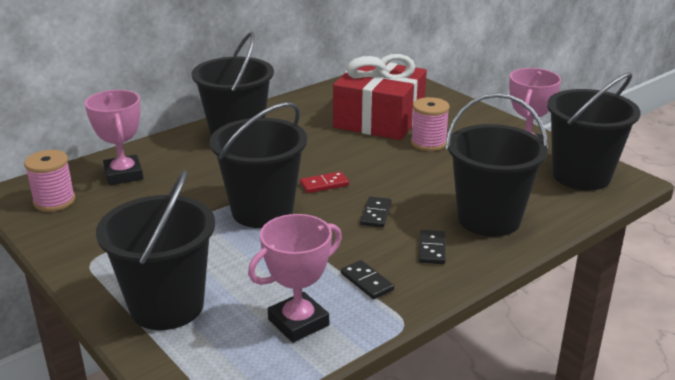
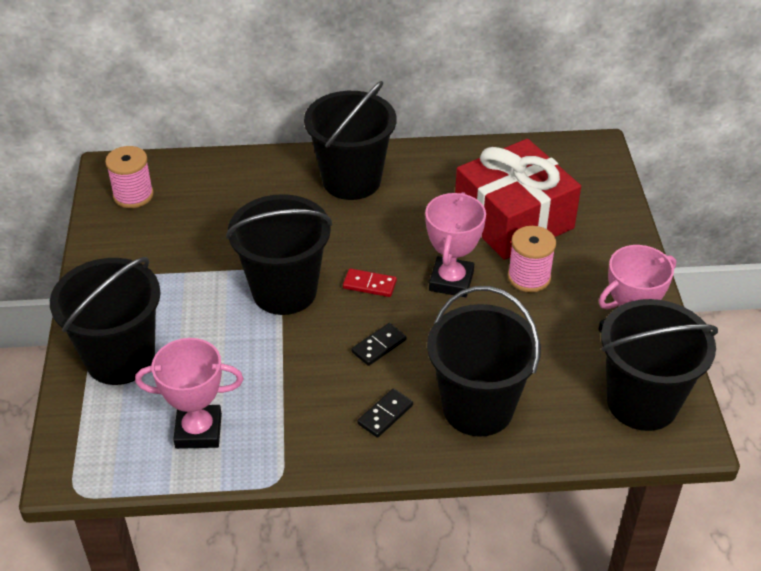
camera: 35 degrees right, 15 degrees up
pink trophy [85,90,143,185] -> pink trophy moved to [425,192,486,297]
black domino [341,260,394,299] -> none

